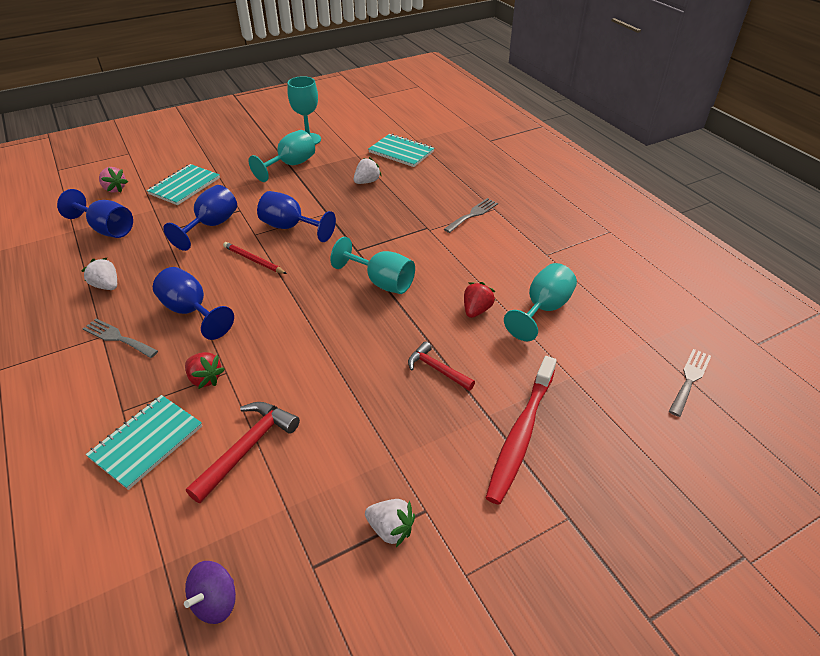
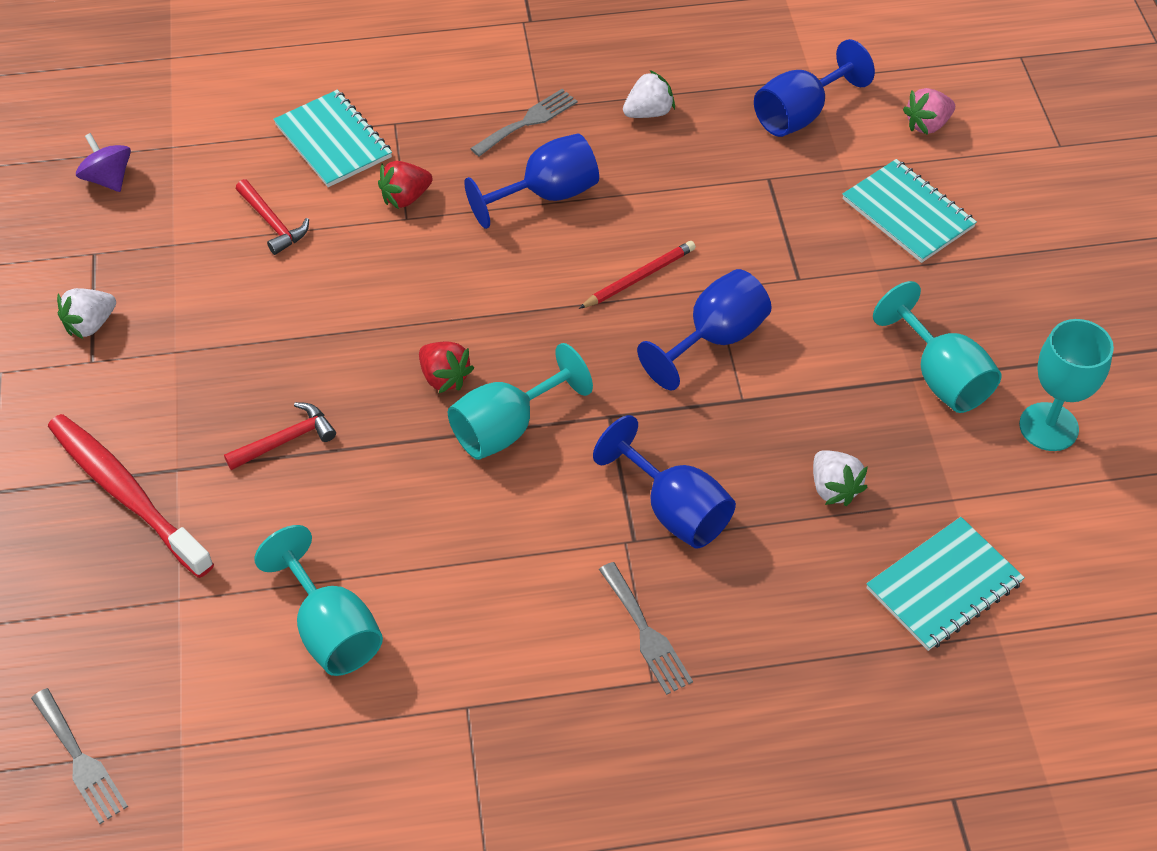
camera: 110 degrees right, 10 degrees up
blue goblet [163,185,237,251] -> blue goblet moved to [593,415,736,549]
red hammer [186,402,300,503] -> red hammer [236,179,309,255], size x0.66
red strawberry [464,282,495,318] -> red strawberry moved to [419,342,474,393]

